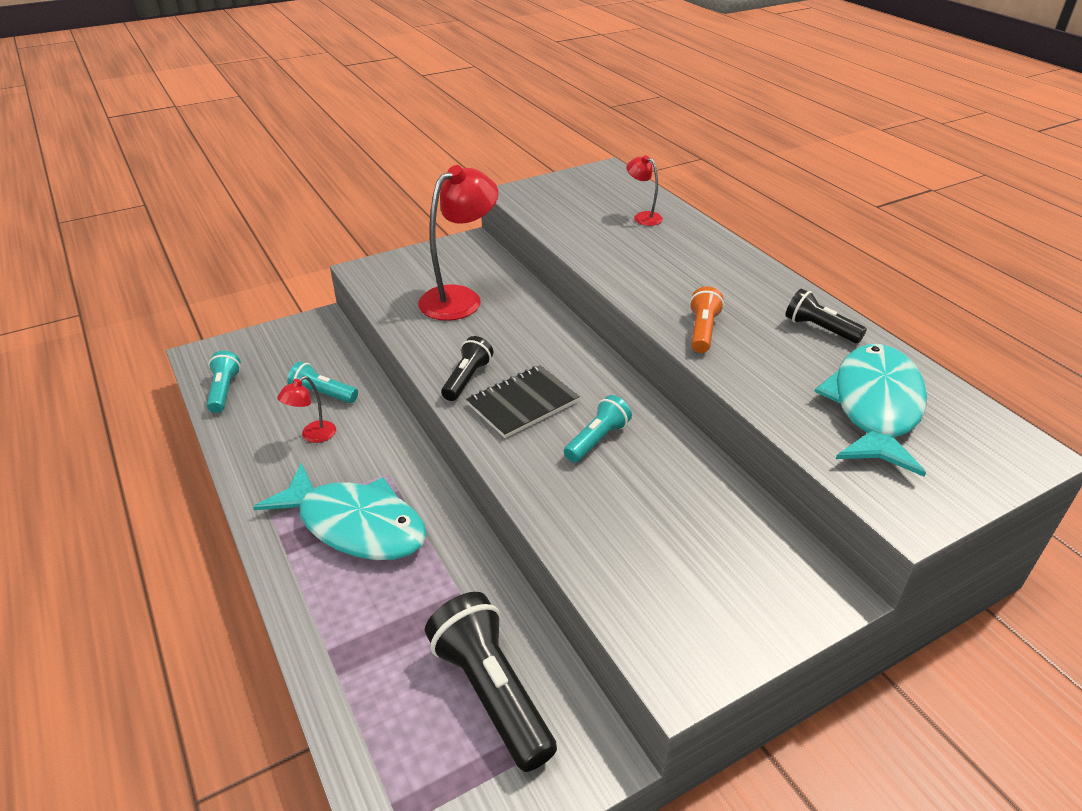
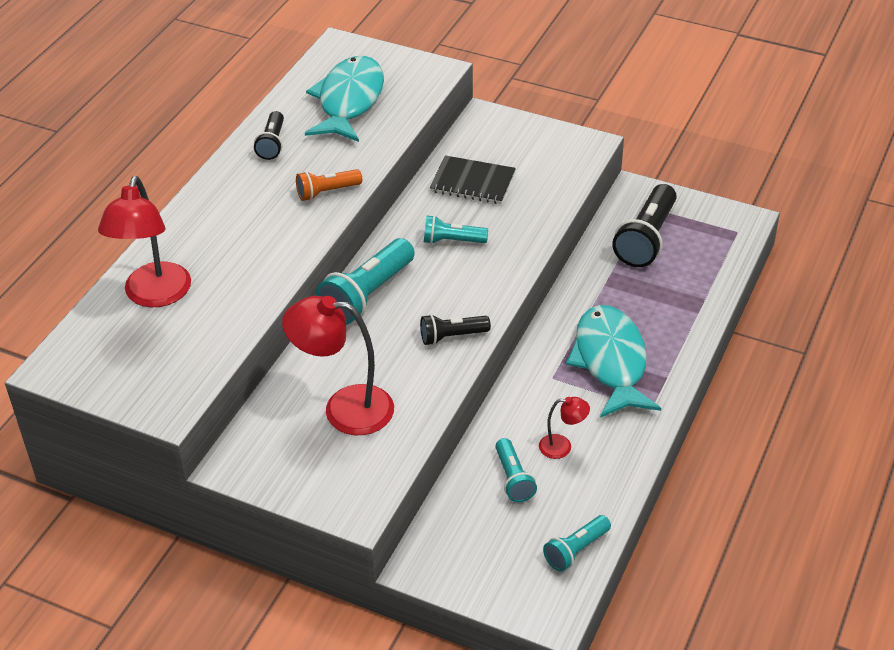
camera: 125 degrees left, 5 degrees up
black notebook [466,365,580,438] -> black notebook moved to [430,155,516,204]
red lamp [626,155,663,226] -> red lamp [98,176,191,307], size x2.07
turquoise fish [814,344,927,477] -> turquoise fish turned 120 degrees clockwise [305,56,384,142]
none -> turquoise flashlight [316,238,415,325]

